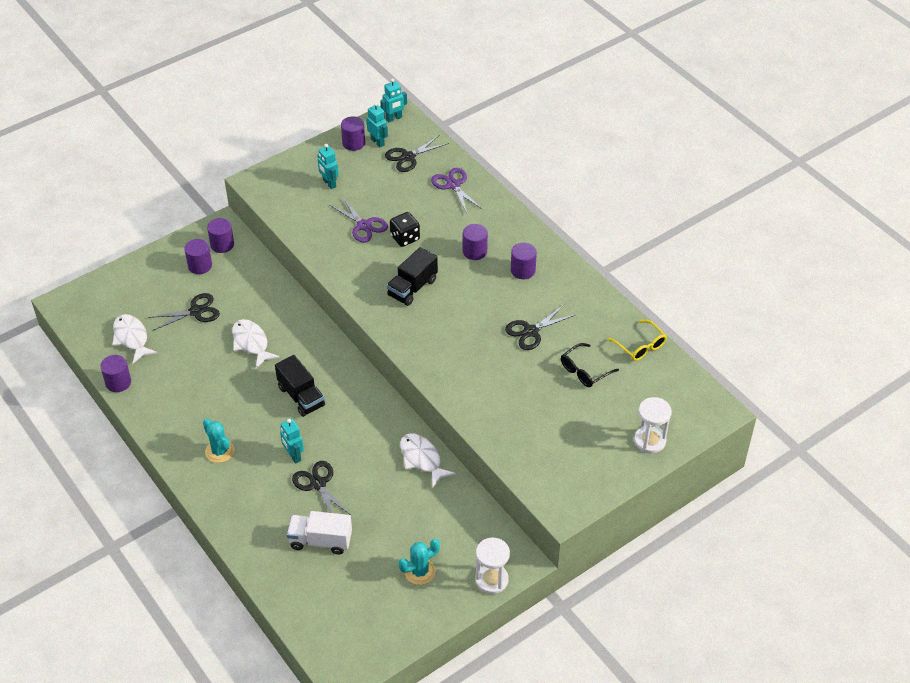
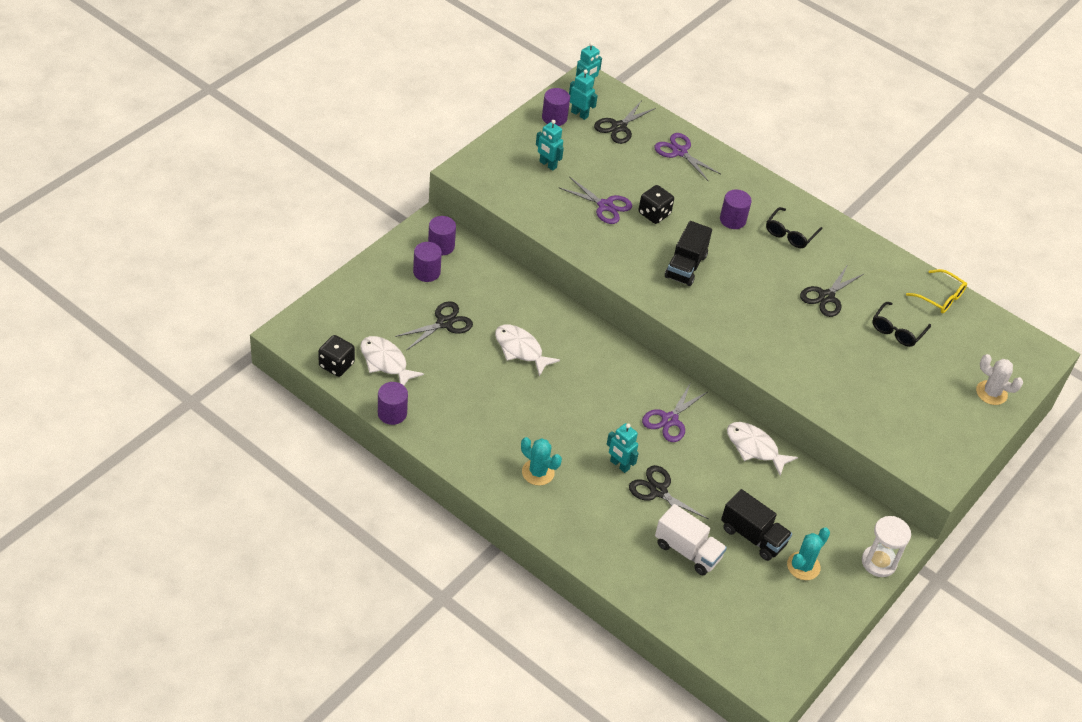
camera: 20 degrees left, 0 degrees up
black truck [275,355,325,417] -> black truck moved to [721,489,792,561]
white truck [287,511,352,555] -> white truck turned 135 degrees counterclockwise [655,504,727,575]
purple cylinder [511,243,537,279] -> black glasses [766,207,823,248]
white hourglass [634,397,672,453] -> white cactus [976,354,1023,405]
none -> black dice [318,335,355,377]
none -> purple scissors [642,384,707,442]

